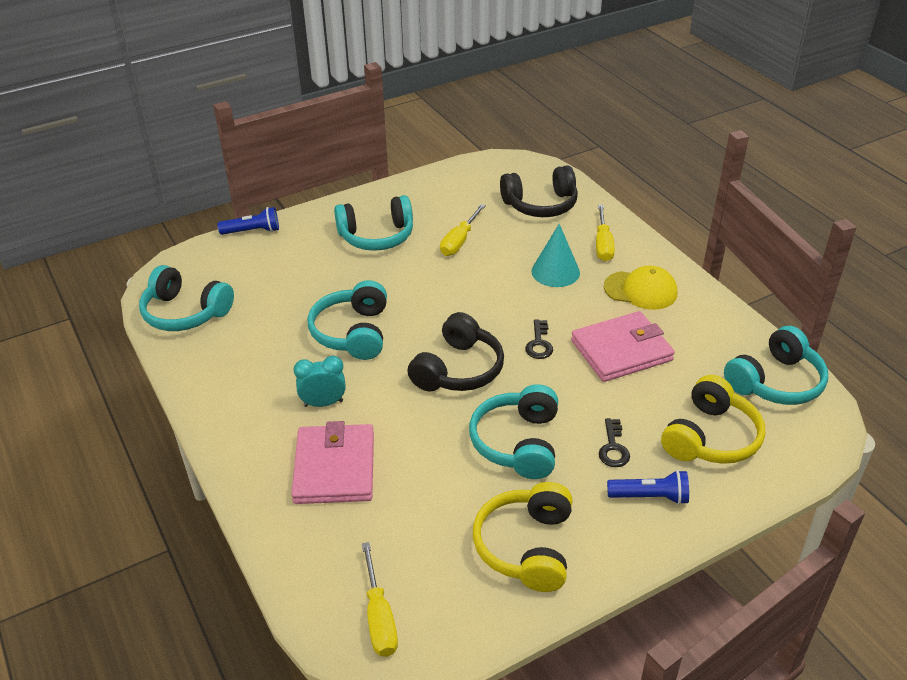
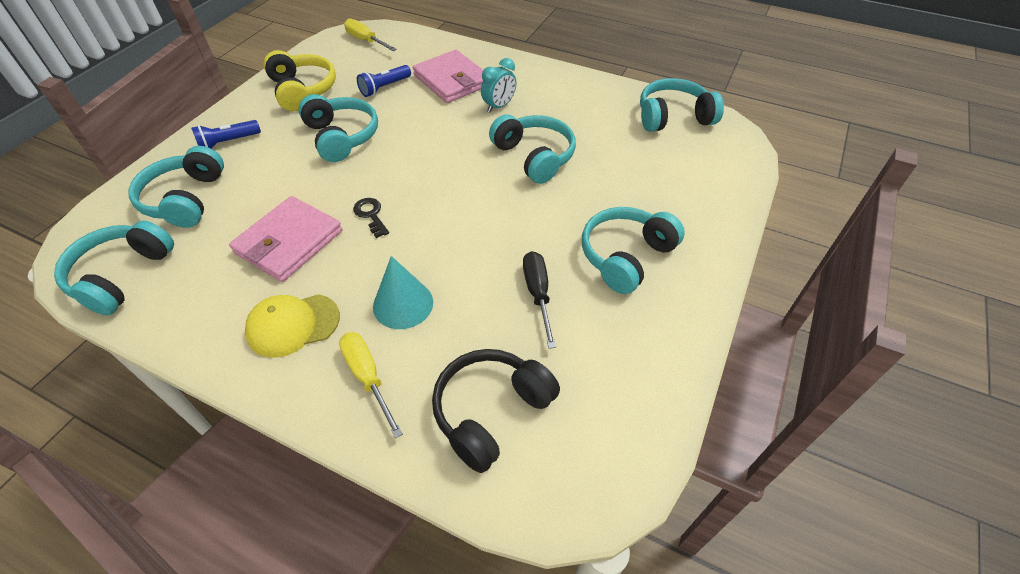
camera: 145 degrees right, 10 degrees up
blue flashlight [218,207,279,235] -> blue flashlight moved to [357,65,411,97]
black headphones [407,312,504,391] -> none
yellow screwdriver [440,204,486,256] -> black screwdriver [523,251,556,349]
black key [599,418,630,467] -> none
yellow headphones [661,375,765,464] -> turquoise headphones [129,146,224,228]

